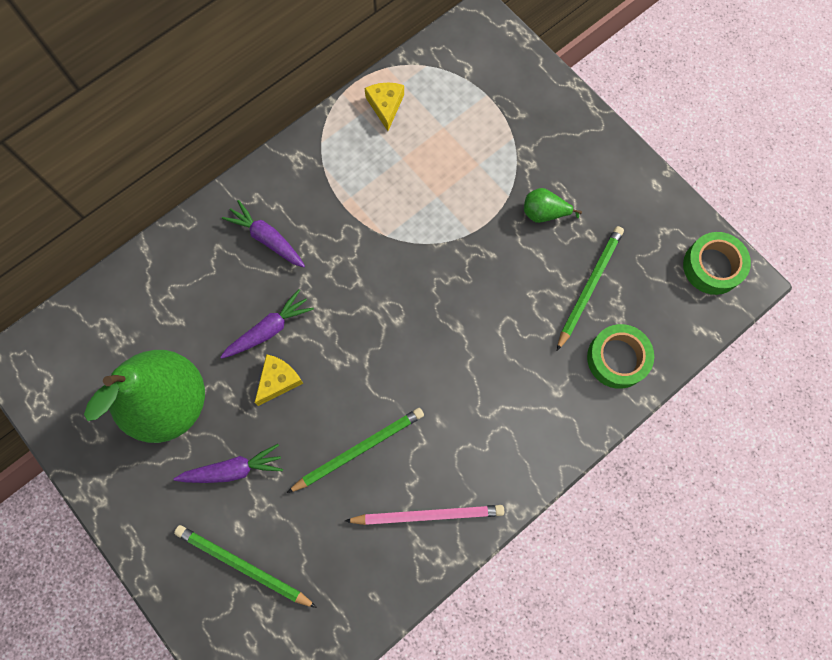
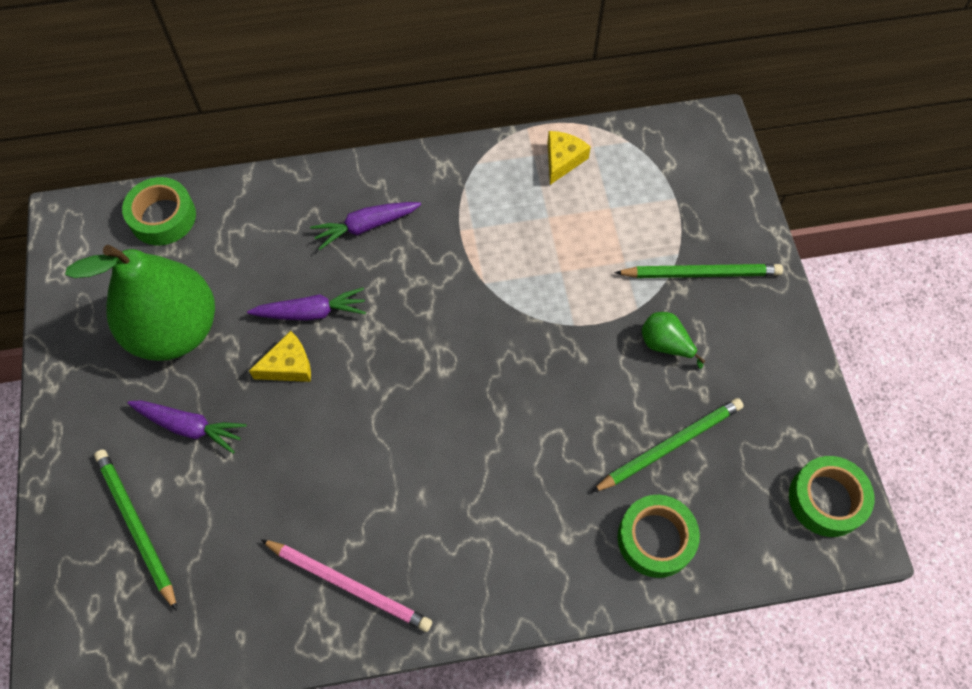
camera: 30 degrees right, 10 degrees down
purple carrot [222,200,305,267] -> purple carrot turned 90 degrees counterclockwise [310,202,421,250]
green pencil [287,408,424,493] -> green pencil moved to [614,264,783,278]
none -> green tape [122,177,196,245]

